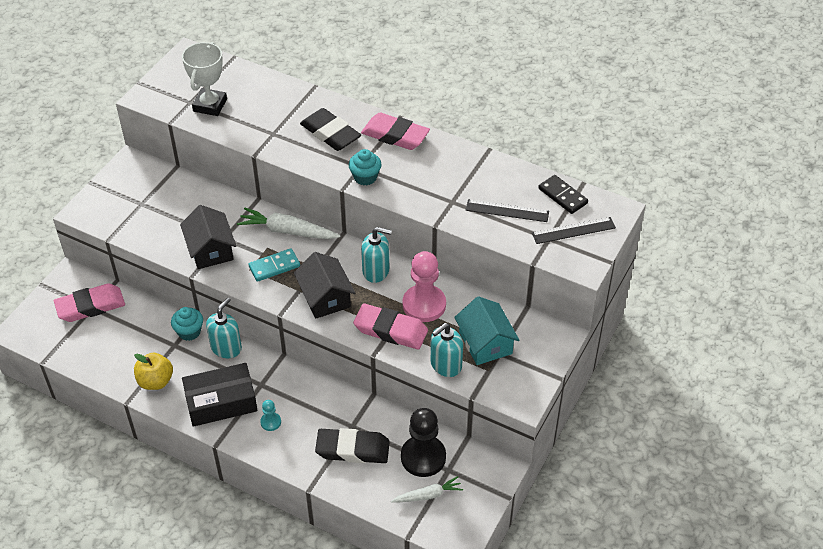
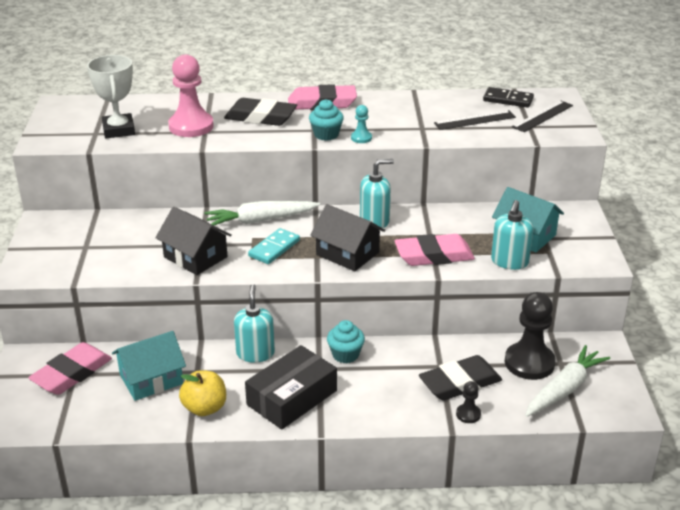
camera: 30 degrees left, 15 degrees down
turquoise cupcake [171,307,203,341] -> turquoise cupcake moved to [327,320,365,363]
turquoise pawn [260,400,281,431] -> turquoise pawn moved to [351,105,372,143]
white carrot [391,476,463,503] -> white carrot [525,345,610,417], size x1.60
pink pawn [402,251,446,322] -> pink pawn moved to [168,54,214,137]
none -> turquoise house [112,331,186,401]
none -> black pawn [456,381,481,423]

